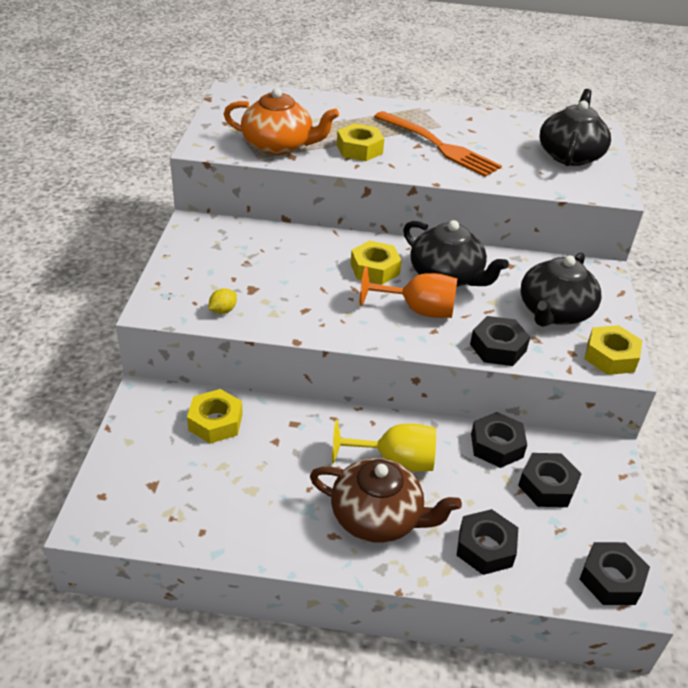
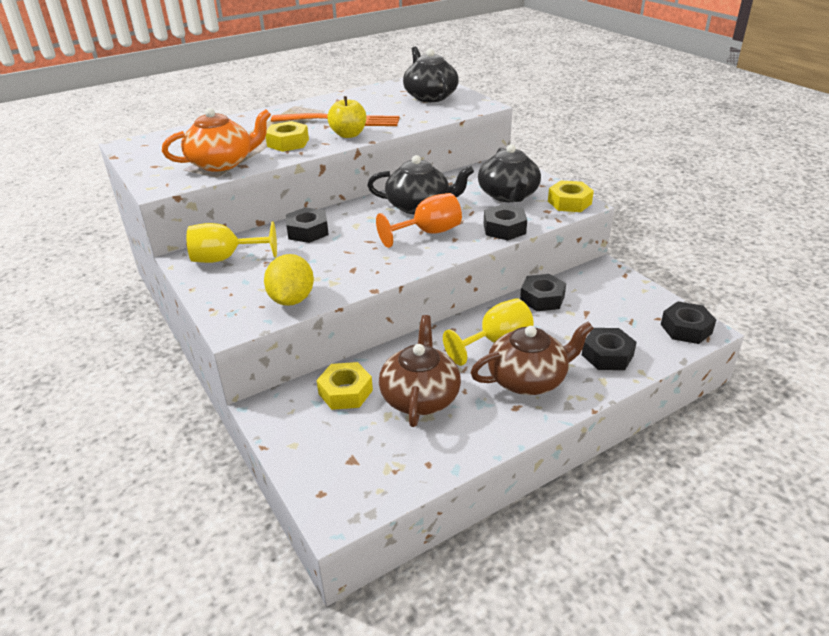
camera: 35 degrees left, 5 degrees down
yellow lemon [208,288,237,314] -> yellow lemon [264,254,314,306], size x2.03
yellow nut [350,240,402,285] -> none
black nut [518,453,582,507] -> black nut moved to [286,207,329,243]
none -> yellow goblet [187,221,277,263]
none -> yellow apple [327,96,366,138]
none -> brown teapot [379,315,461,427]

